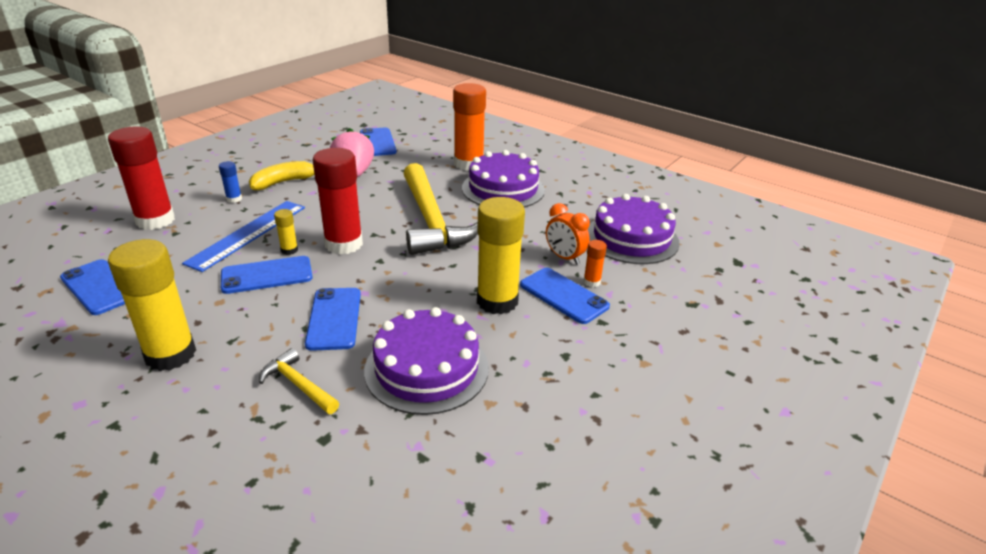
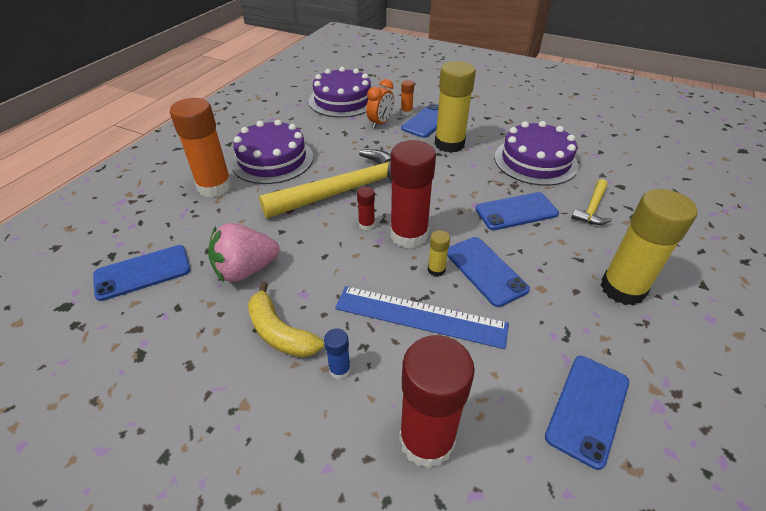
camera: 100 degrees left, 10 degrees up
none -> red glue stick [357,187,375,230]

